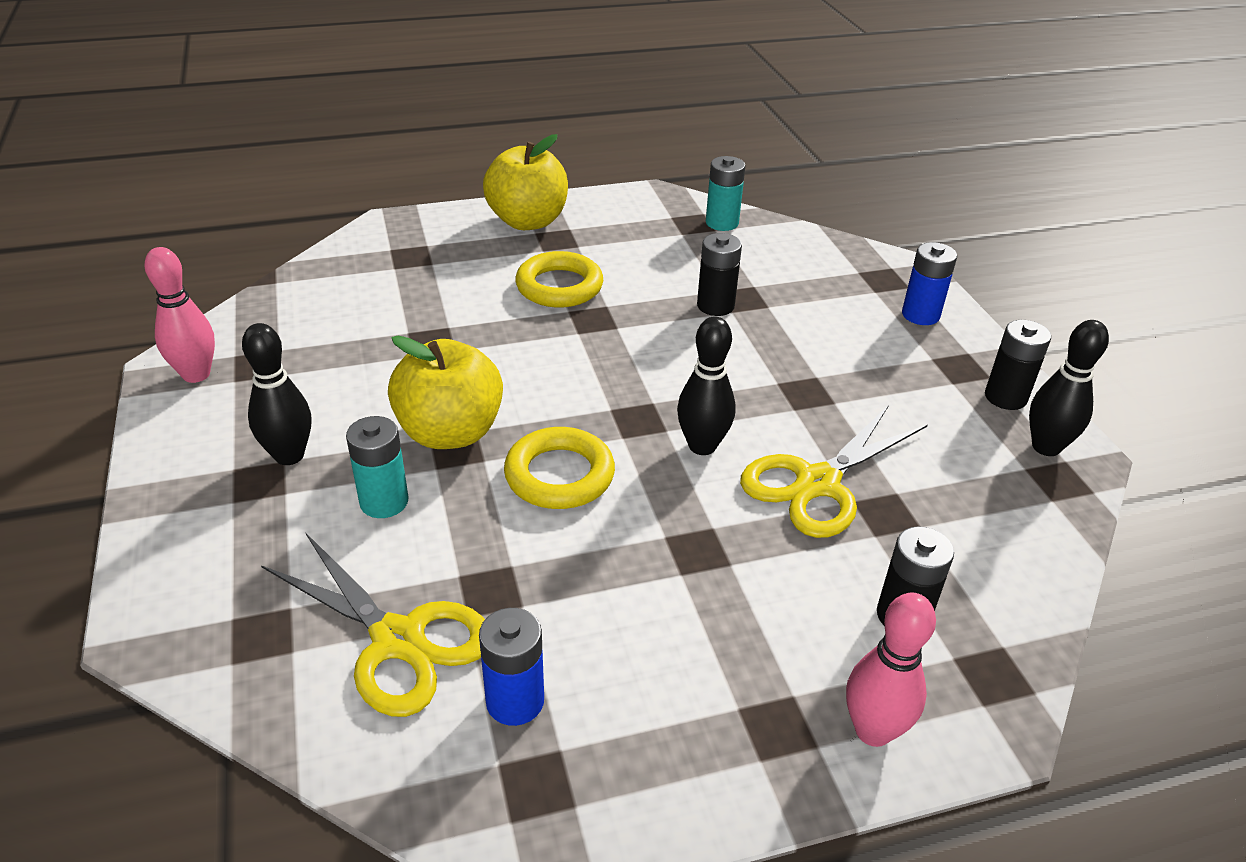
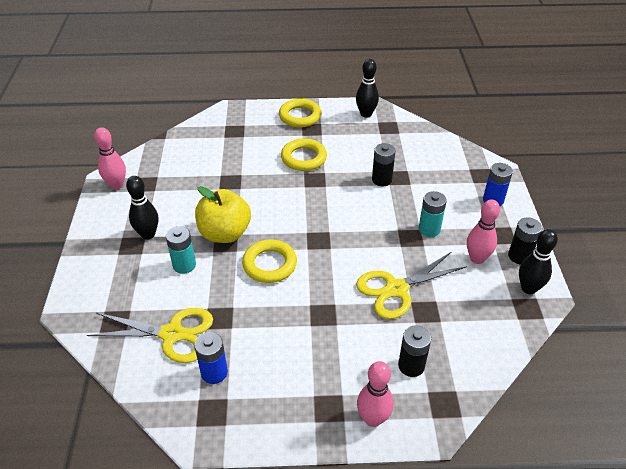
camera: 15 degrees right, 5 degrees up
yellow scissors [261,532,485,717] -> yellow scissors turned 45 degrees counterclockwise [87,308,213,363]
yellow apple [483,134,568,230] -> yellow ring [279,99,322,127]
black bowling pin [677,317,736,455] -> black bowling pin moved to [356,59,379,118]
turquoise battery [706,156,746,231] -> turquoise battery moved to [419,191,447,237]
none -> pink bowling pin [467,200,500,264]

